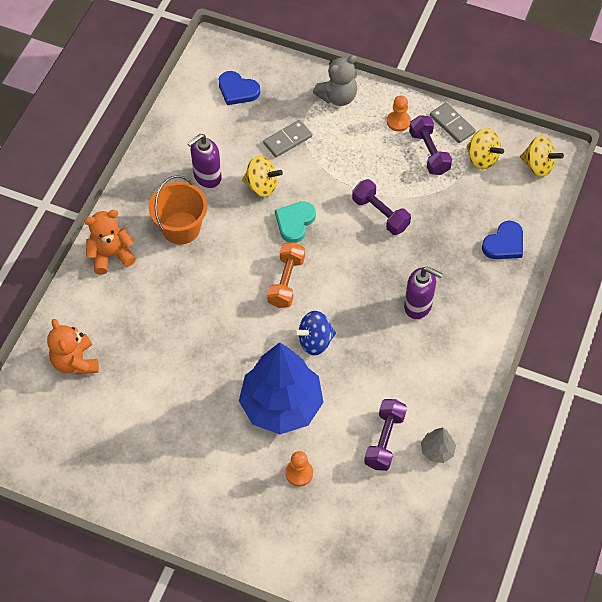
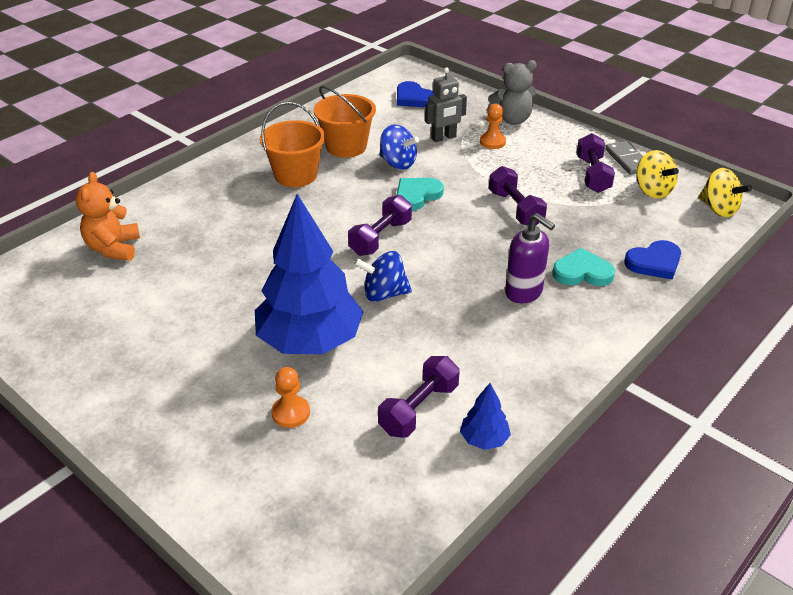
camera: 20 degrees right, 20 degrees down
orange teddy bear [84,210,136,275] -> none
purple soap dispenser [187,134,222,188] -> orange bucket [314,86,376,158]
yellow spinning top [242,156,283,197] -> blue spinning top [379,124,419,170]
grey domino [263,120,312,157] -> grey robot [425,67,467,142]
orange dumbbell [267,242,305,308] -> purple dumbbell [348,195,412,256]
orange pawn [387,95,411,132] -> orange pawn moved to [480,104,506,149]
grey tree [421,428,456,463] -> blue tree [460,383,511,450]
none -> turquoise heart [552,248,615,286]

